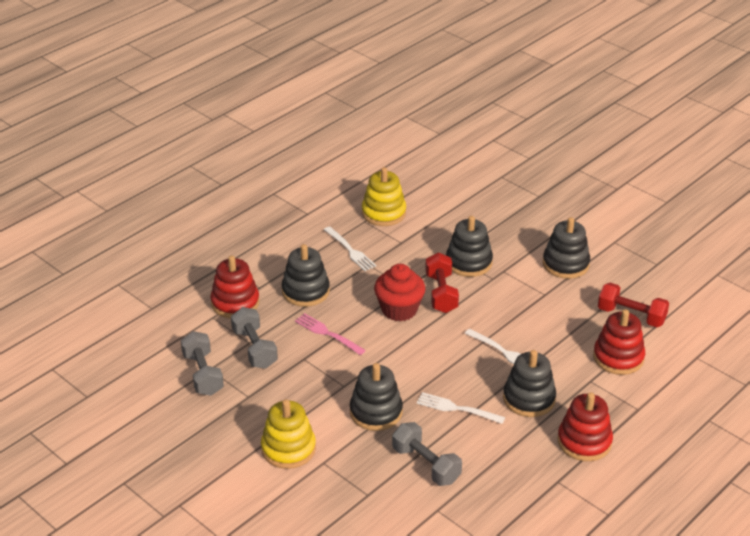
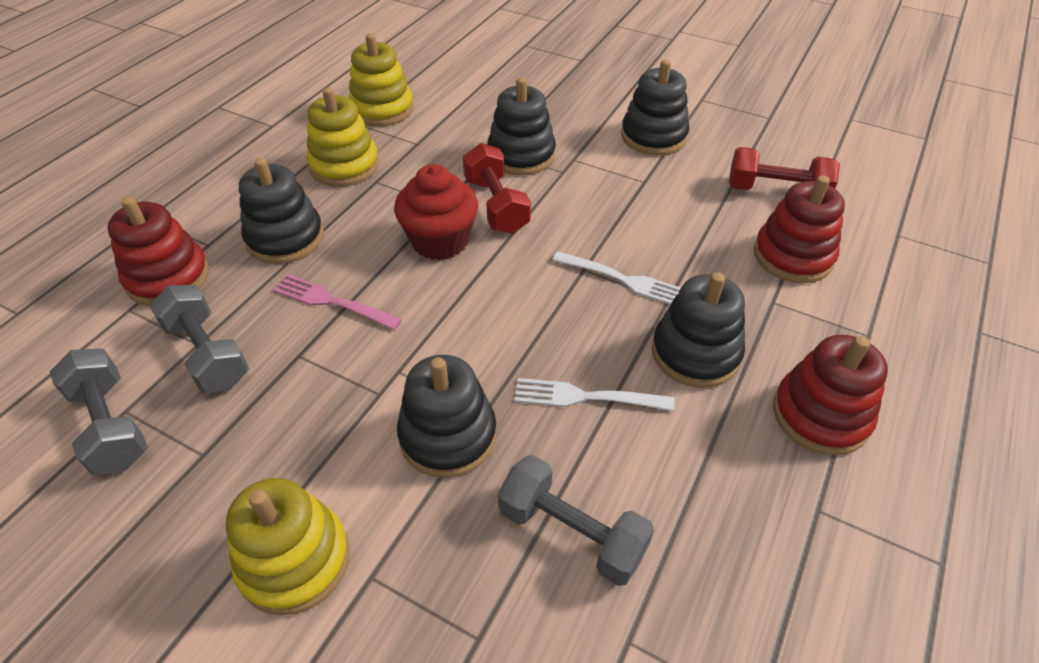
camera: 15 degrees left, 10 degrees up
white fork [324,226,376,271] -> yellow stacking toy [307,87,379,186]

